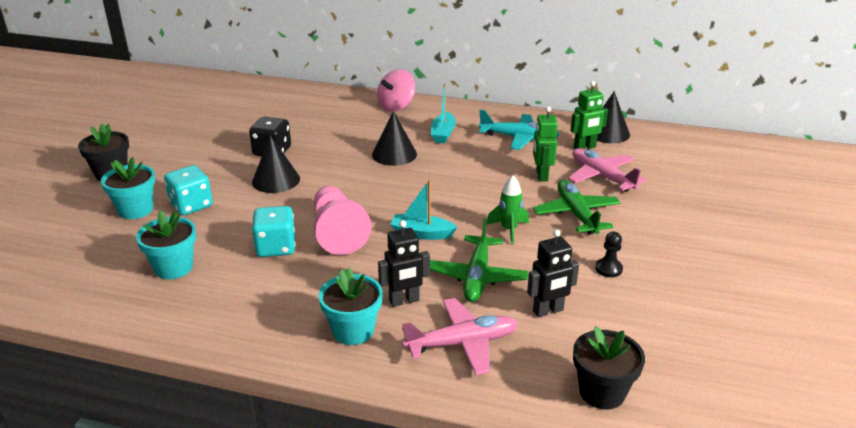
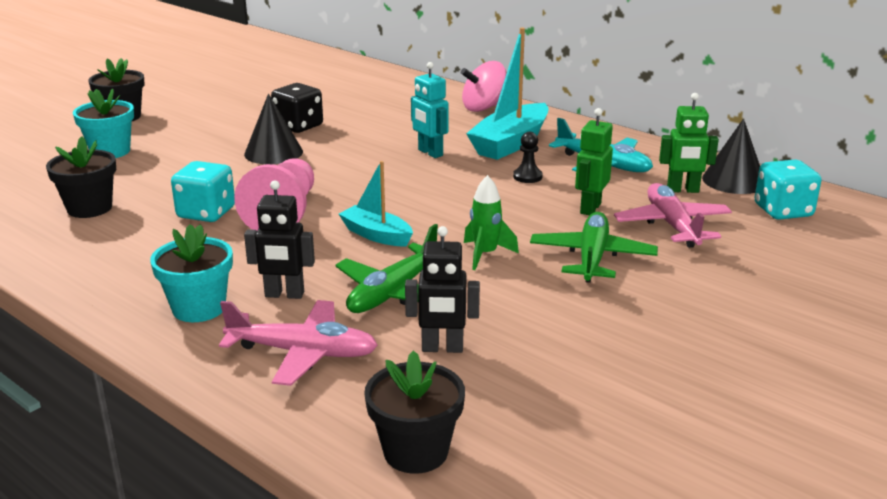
camera: 25 degrees right, 5 degrees down
turquoise flower pot [136,210,196,279] -> black flower pot [46,136,116,218]
turquoise dice [164,165,213,215] -> turquoise dice moved to [755,160,822,220]
black cone [372,111,417,166] -> turquoise robot [411,62,449,158]
turquoise boat [431,84,456,143] -> turquoise boat [466,27,549,160], size x1.68
black pawn [595,231,623,277] -> black pawn moved to [513,132,543,183]

